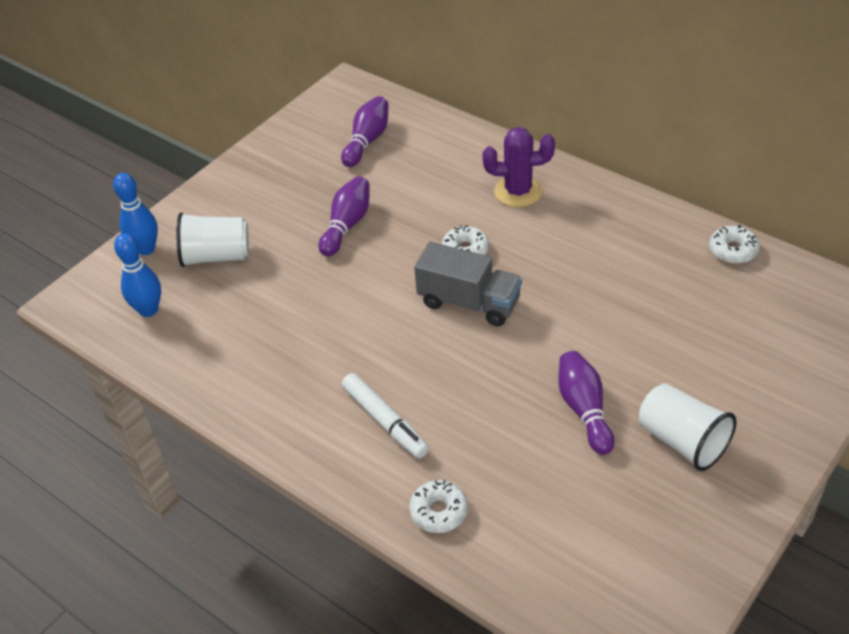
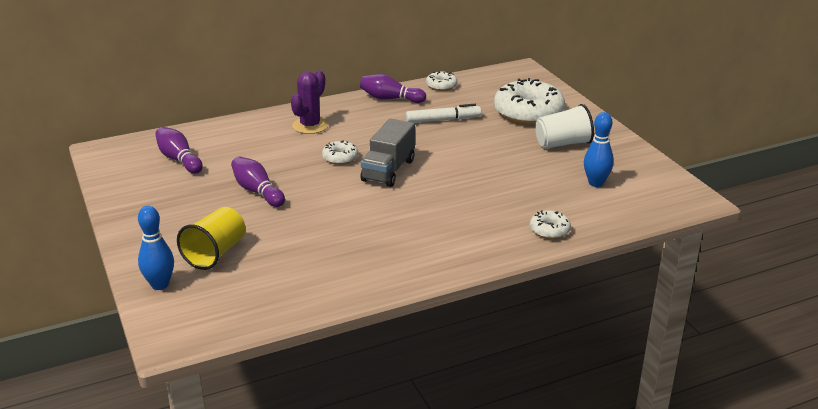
camera: 65 degrees left, 15 degrees down
blue bowling pin [114,233,161,317] -> blue bowling pin moved to [584,112,614,187]
white cup [176,213,249,267] -> yellow cup [177,207,246,270]
white marker [342,373,429,459] -> white marker moved to [406,104,481,123]
grey truck [414,242,522,326] -> grey truck turned 150 degrees clockwise [360,119,415,187]
purple bowling pin [558,351,615,455] -> purple bowling pin moved to [360,74,426,103]
none -> white donut [494,78,565,125]

